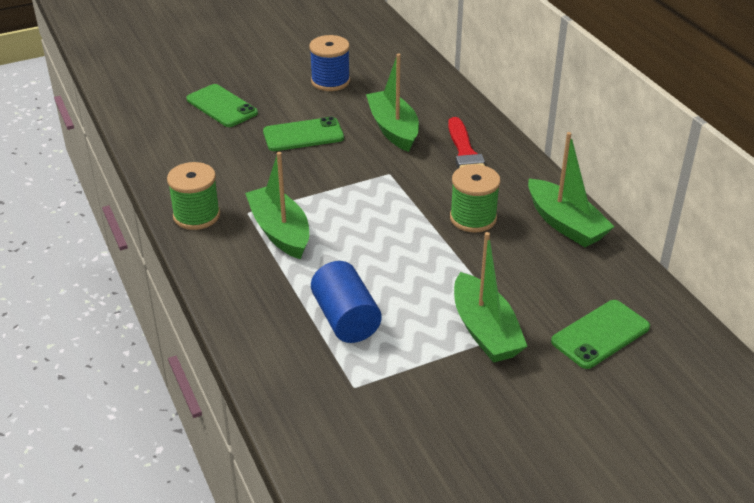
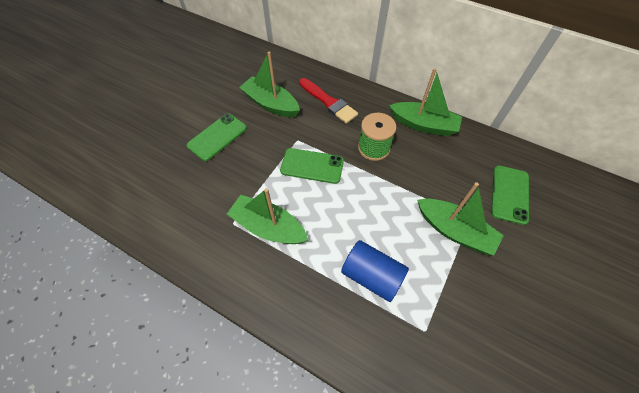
camera: 35 degrees left, 20 degrees up
green spool [167,162,220,230] -> none
green phone [186,84,258,127] -> green phone moved to [280,148,344,184]
blue spool [309,35,350,91] -> none

